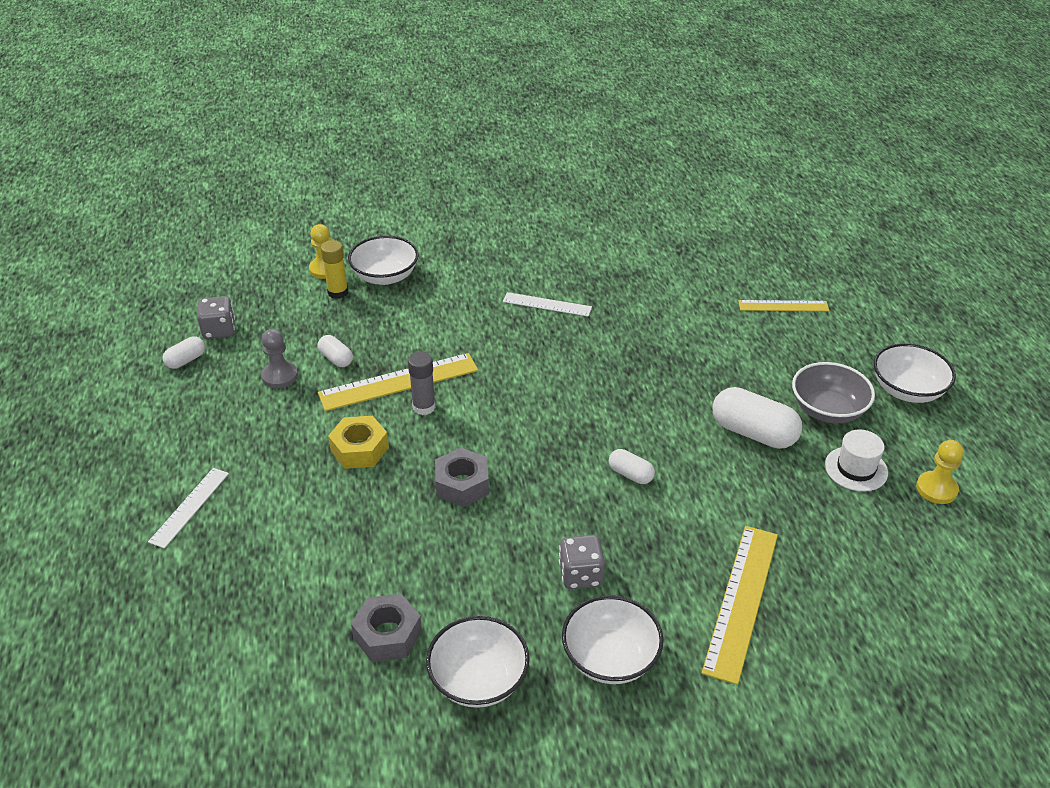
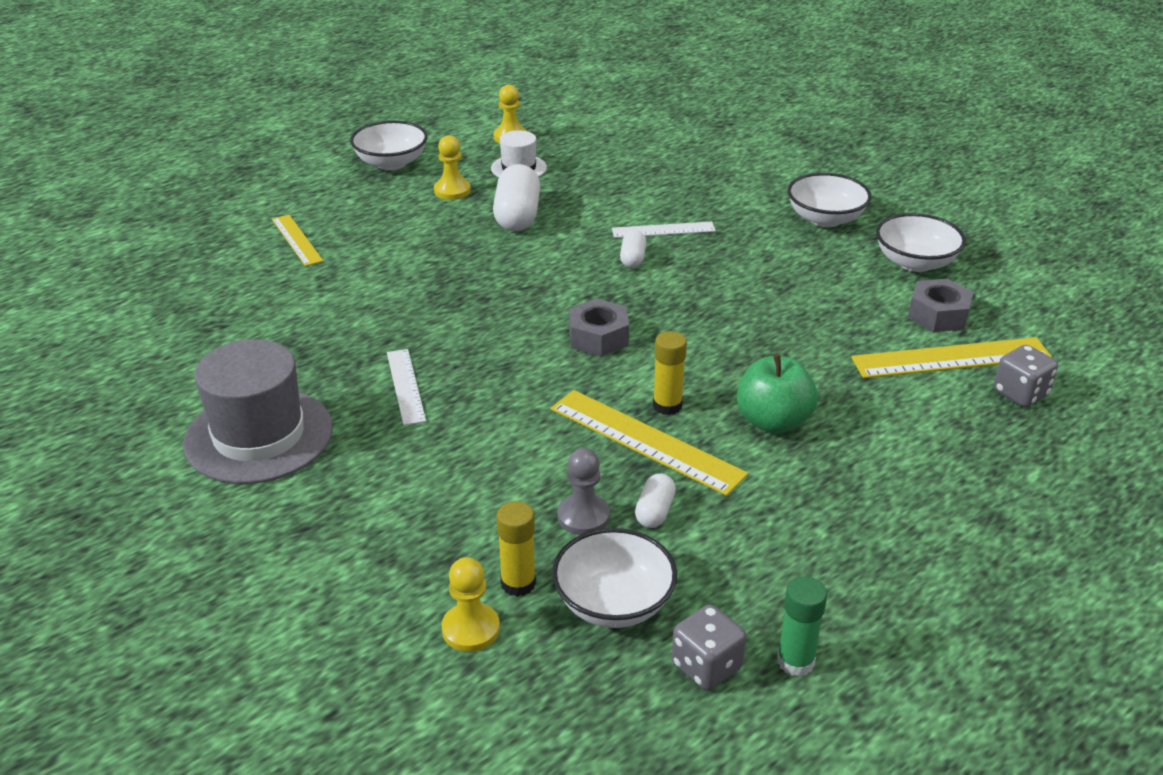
camera: 120 degrees left, 5 degrees down
white ruler [148,468,229,549] -> white ruler moved to [612,221,716,238]
white capsule [163,337,205,369] -> green glue stick [777,576,827,676]
grey pawn [261,329,298,388] -> grey pawn moved to [557,448,610,535]
yellow nut [328,416,389,469] -> green apple [737,354,818,434]
white bowl [348,236,419,285] -> white bowl moved to [552,528,677,628]
grey glue stick [408,351,436,415] -> yellow glue stick [653,331,687,415]
grey nut [435,448,489,507] -> grey nut moved to [569,298,629,357]
grey dice [559,535,605,589] -> grey dice moved to [994,345,1058,407]
yellow ruler [702,526,778,685] -> yellow ruler moved to [851,337,1052,378]
grey bowl [792,362,875,423] -> yellow pawn [434,135,471,200]
none -> grey hat [183,339,333,484]

